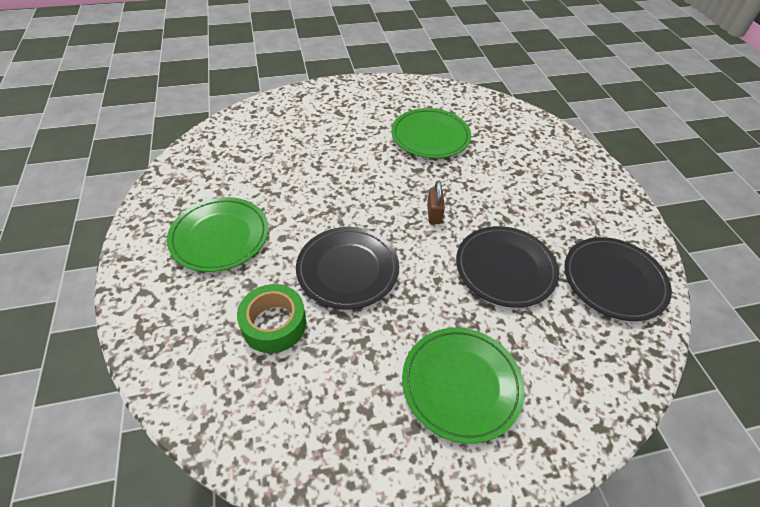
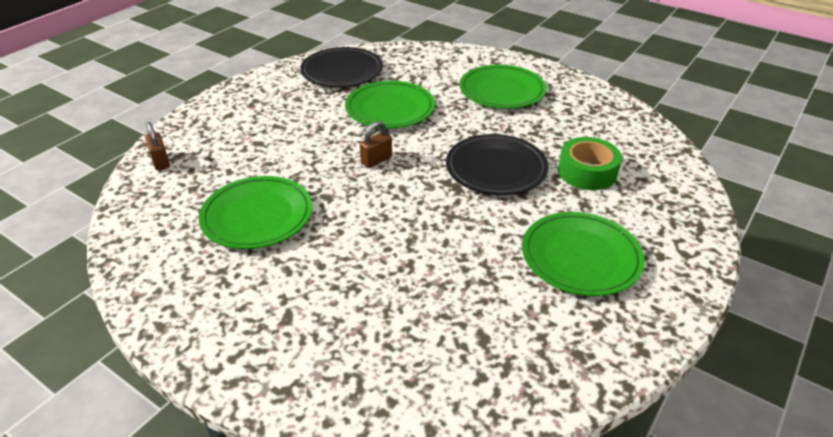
camera: 130 degrees left, 10 degrees down
black plate [456,226,559,308] -> green plate [345,81,435,128]
none -> brown padlock [145,122,170,170]

